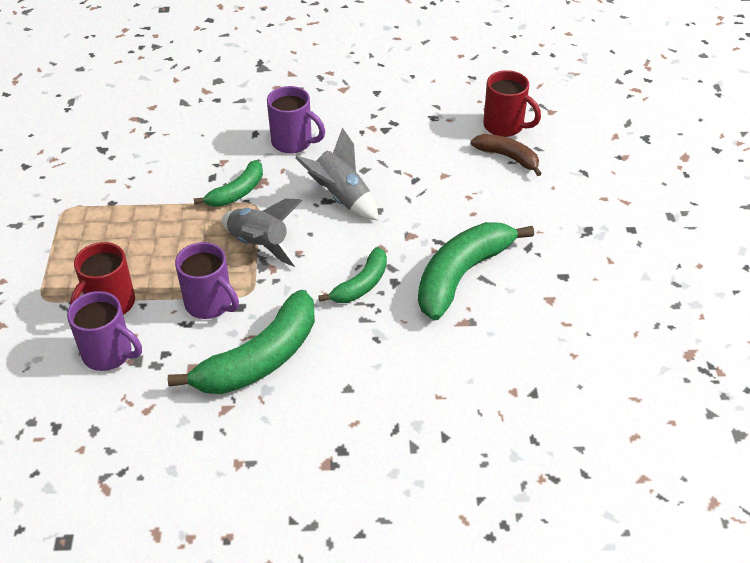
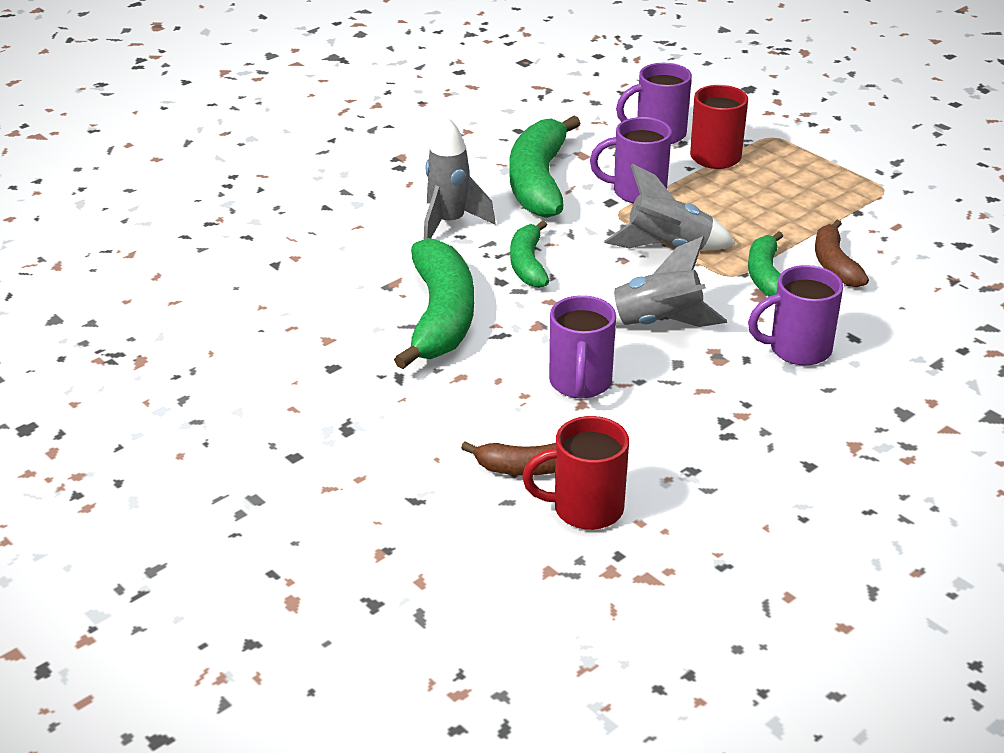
camera: 140 degrees right, 10 degrees down
none -> grey rocket [424,117,496,239]
none -> purple mug [549,295,616,398]
none -> brown banana [815,220,869,287]

